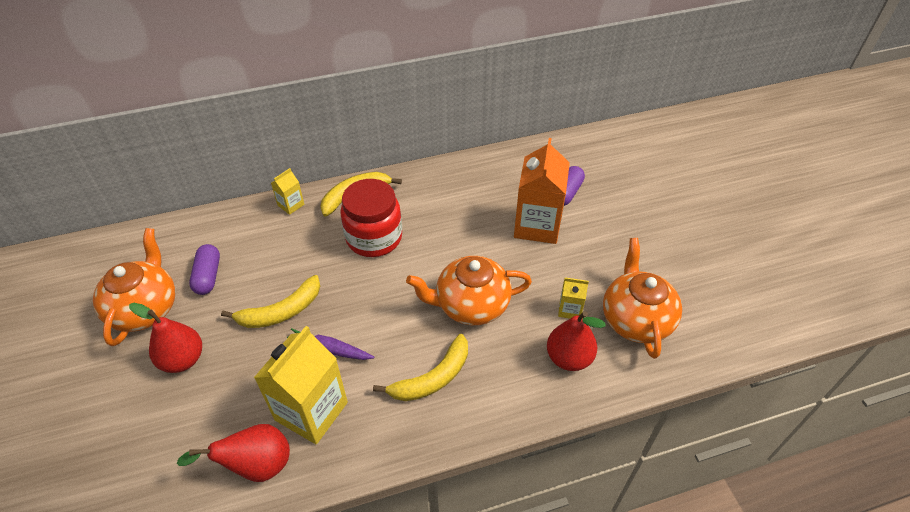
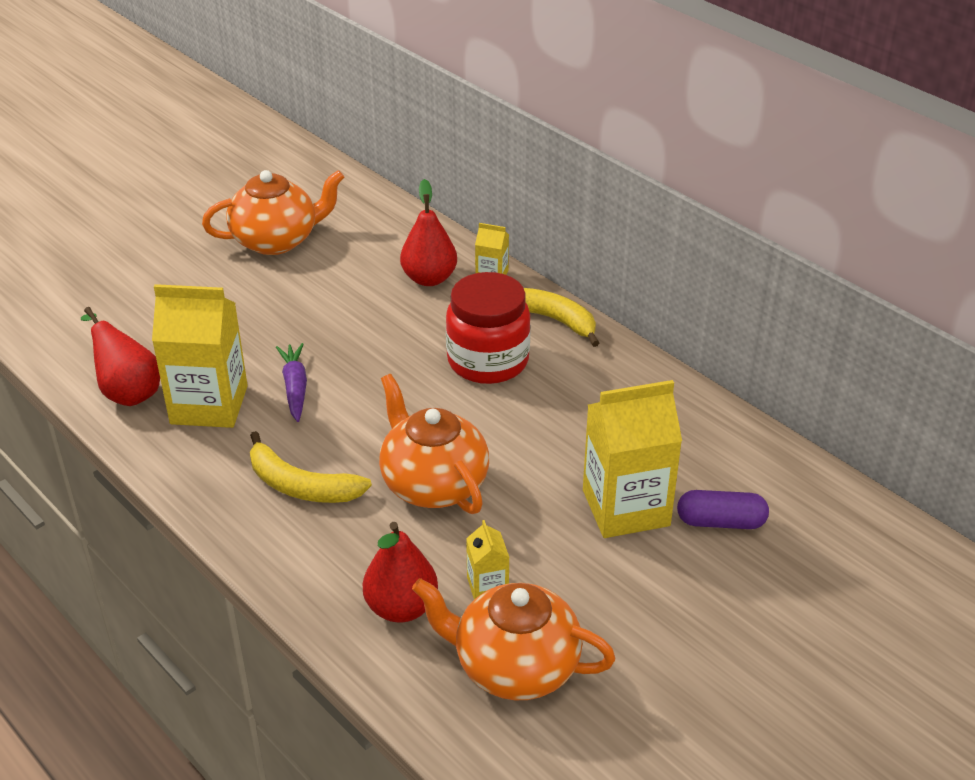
camera: 65 degrees right, 10 degrees down
red pear [129,303,202,373] -> red pear moved to [400,179,457,286]
purple capsule [189,244,220,295] -> none
yellow banana [221,275,320,328] -> none
orange carton [514,138,570,244] -> yellow carton [583,380,682,538]
orange teapot [603,238,682,359] -> orange teapot turned 135 degrees counterclockwise [412,578,615,700]

